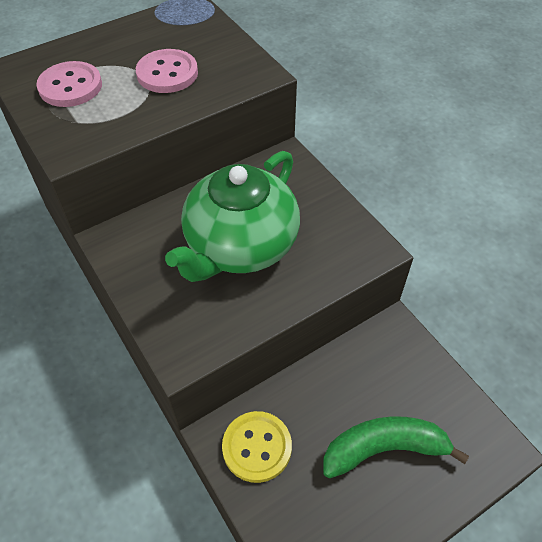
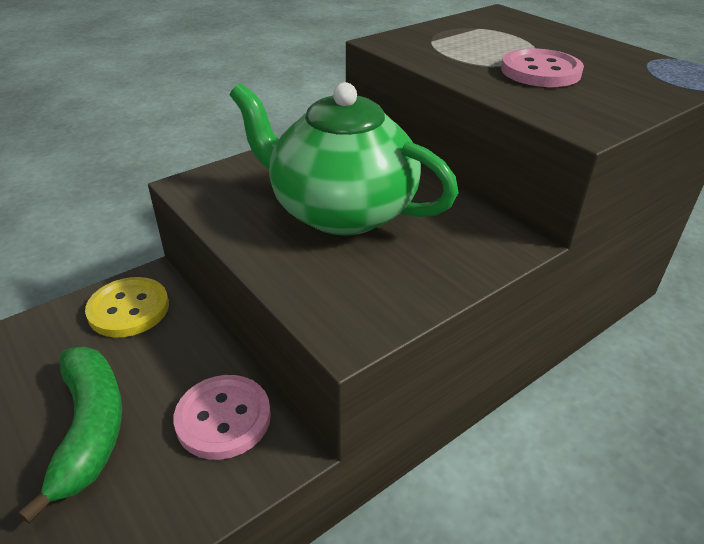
camera: 85 degrees right, 15 degrees down
pink button [36,61,102,107] -> pink button moved to [173,375,271,460]

